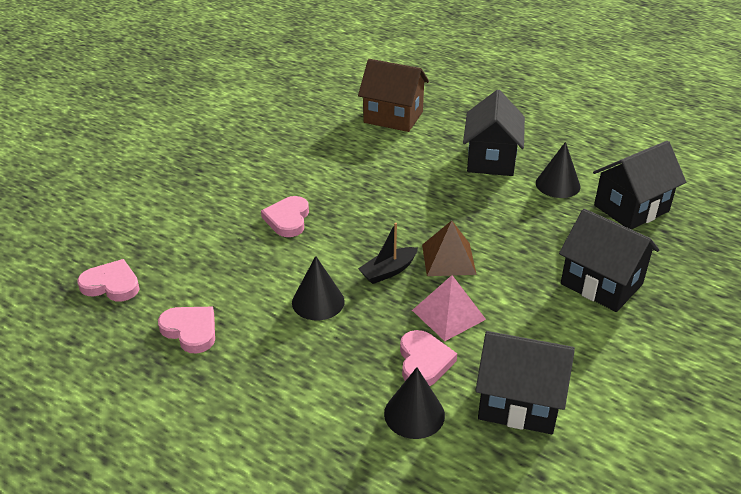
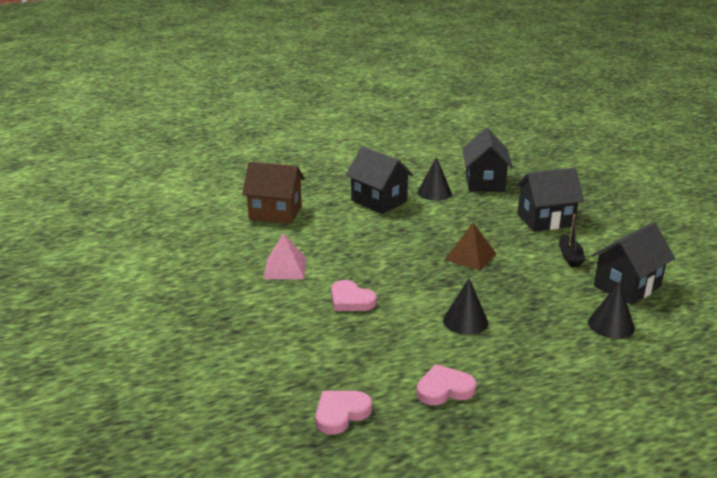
camera: 55 degrees left, 10 degrees down
brown house [358,59,429,132] -> brown house turned 45 degrees clockwise [242,162,305,224]
black boat [358,223,418,284] -> black boat moved to [559,214,585,267]
pink heart [400,330,457,386] -> none
pink pyramid [412,275,486,341] -> pink pyramid moved to [264,233,307,279]

